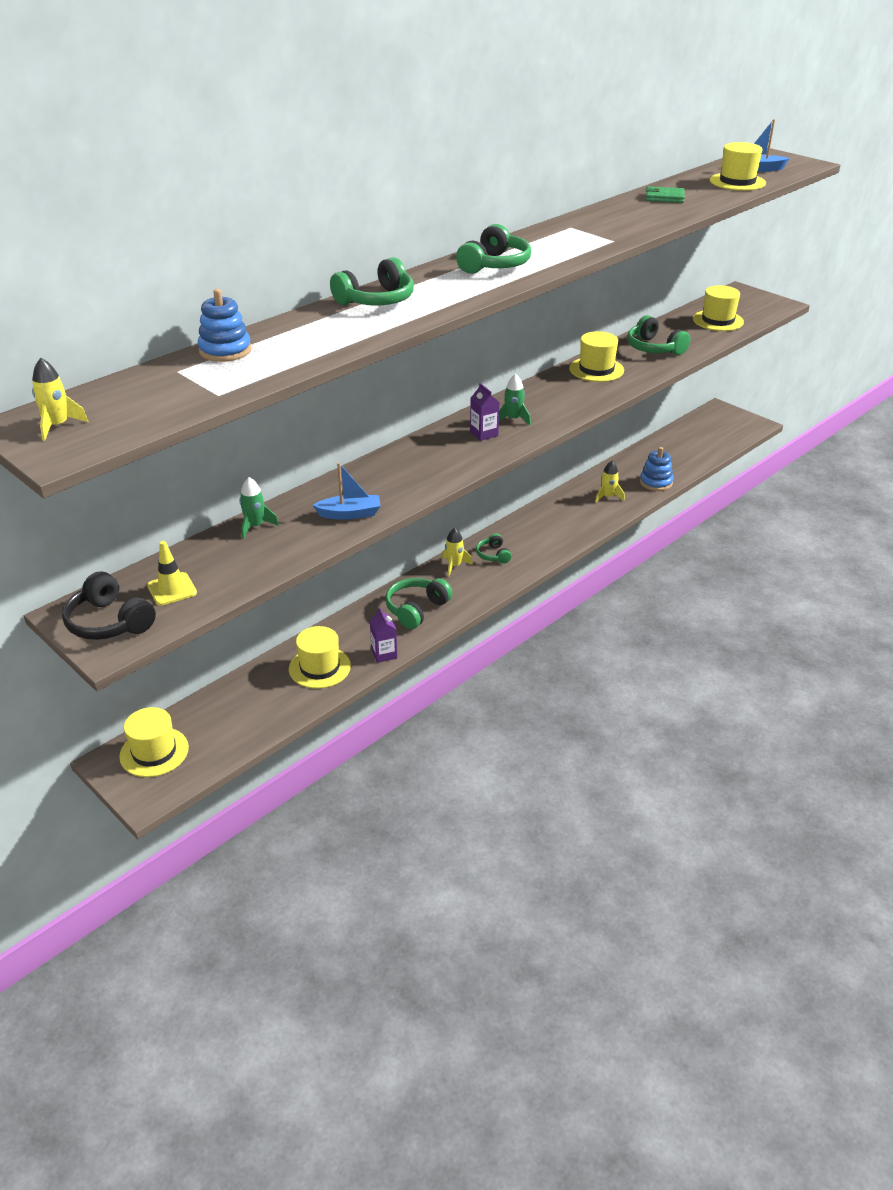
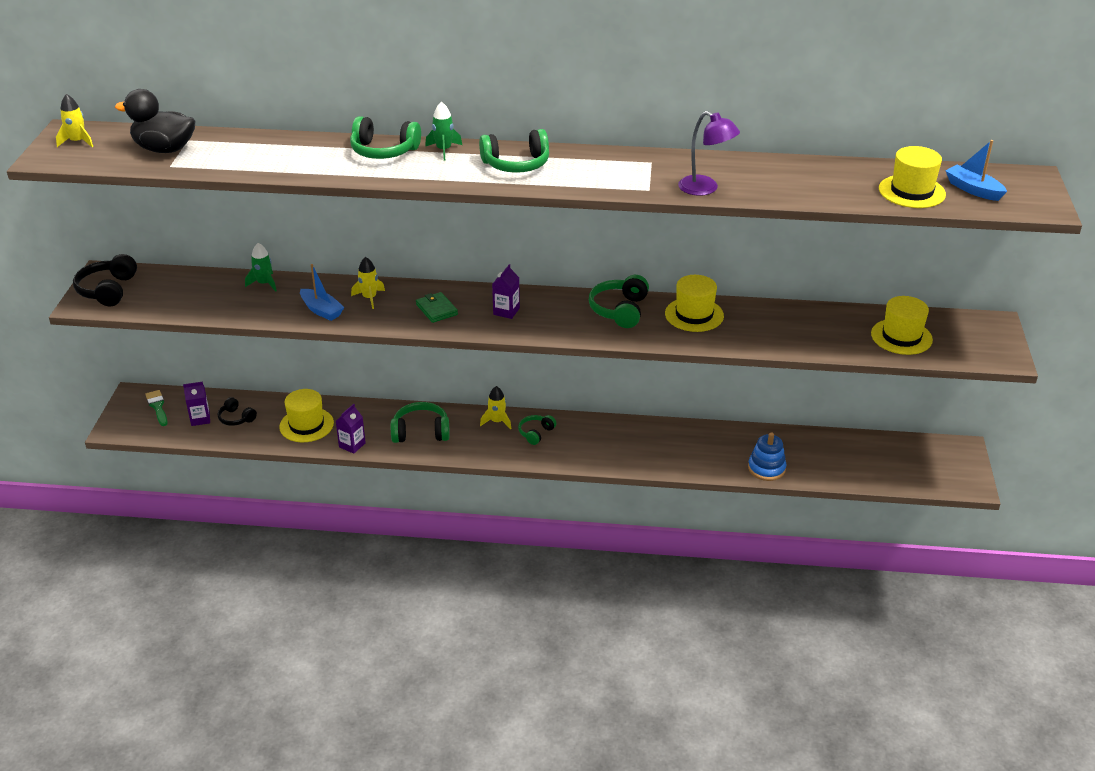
camera: 50 degrees right, 0 degrees up
yellow hat [119,707,189,777] -> green brush [145,390,168,426]
yellow traffic cone [147,541,197,606] -> none
blue stacking toy [198,289,251,362] -> none
green rocket [499,374,531,425] -> green rocket moved to [425,102,462,160]
yellow rocket [595,461,625,503] -> yellow rocket moved to [351,257,385,309]
green headphones [627,315,690,355] -> green headphones moved to [589,275,649,328]
green wallet [646,186,685,203] -> green wallet moved to [416,292,458,323]
none -> black duck [115,89,196,153]
none -> purple carton [183,381,210,426]
none -> black headphones [218,397,257,426]
none -> purple lamp [678,111,740,196]

